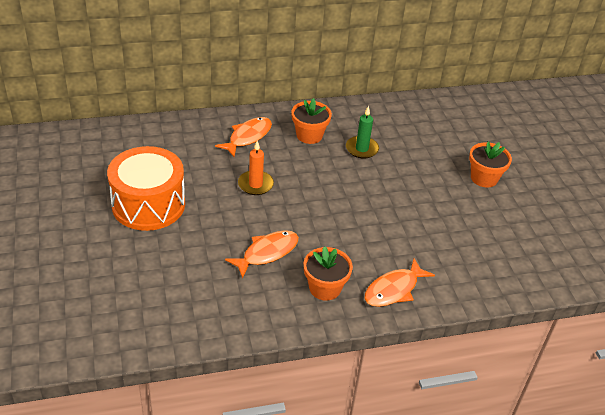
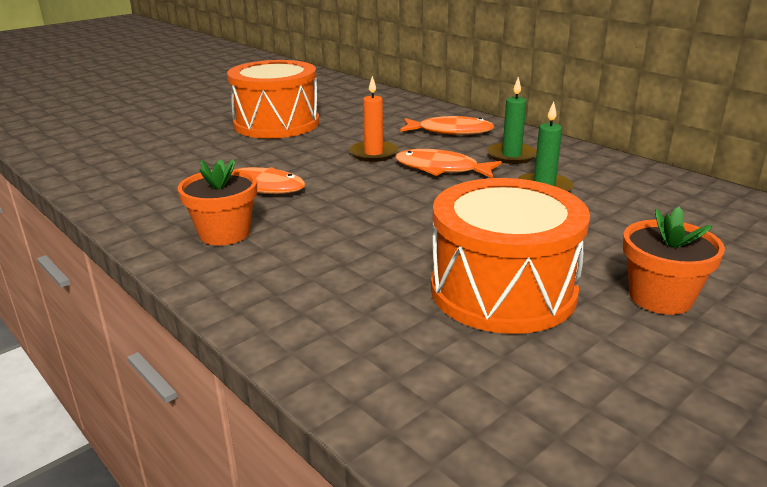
camera: 65 degrees right, 15 degrees down
orange flower pot [291,98,332,144] -> green candle [487,76,537,164]
orange fish [365,258,435,307] -> orange fish moved to [395,149,502,178]
none -> orange drum [431,178,590,334]

